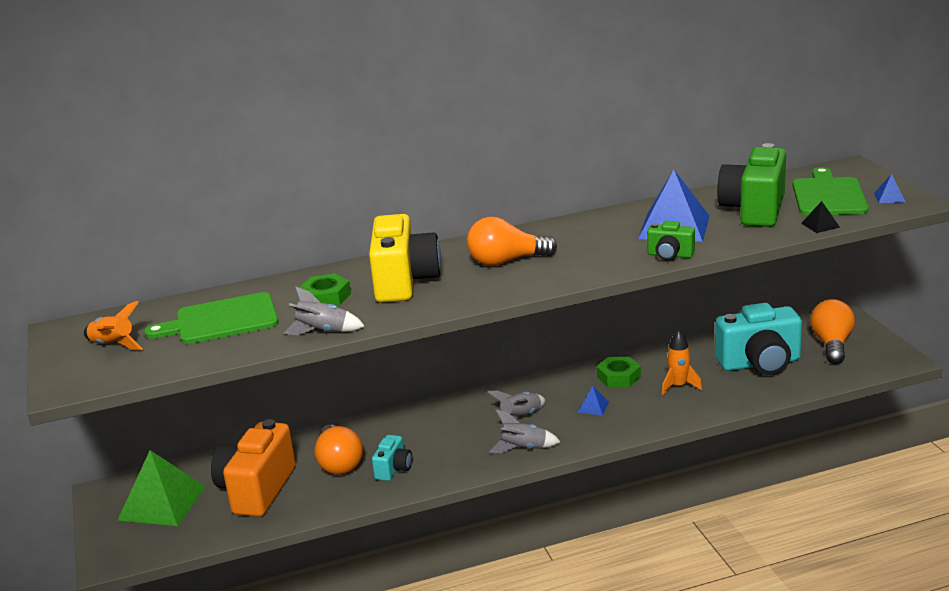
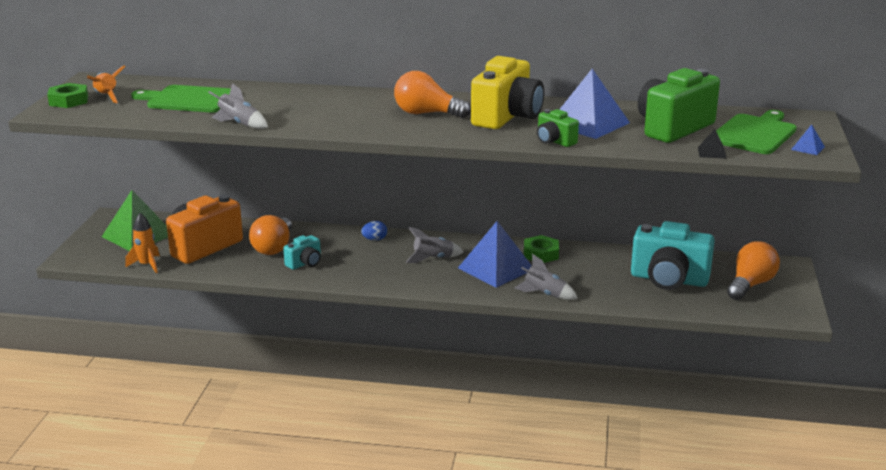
camera: 25 degrees right, 0 degrees up
green nut [299,273,351,306] -> green nut moved to [47,83,88,108]
yellow camera [369,214,441,303] -> yellow camera moved to [471,56,544,129]
grey rocket [489,409,560,453] -> grey rocket moved to [515,254,578,300]
blue pyramid [578,386,609,416] -> blue pyramid [458,221,532,288], size x2.37
orange rocket [662,330,702,395] -> orange rocket moved to [125,213,160,273]
none -> blue egg [361,221,387,241]

